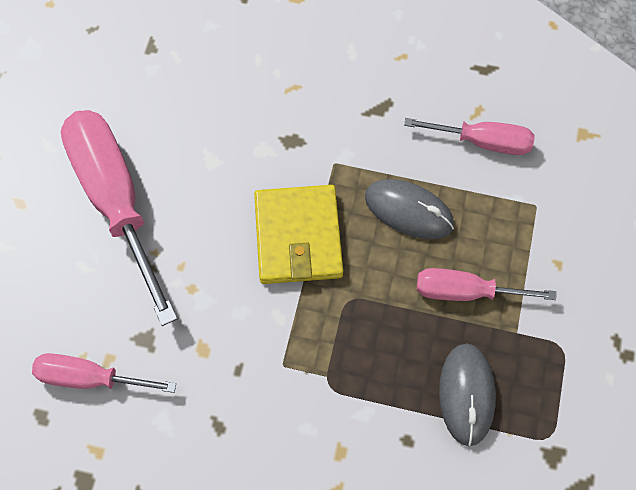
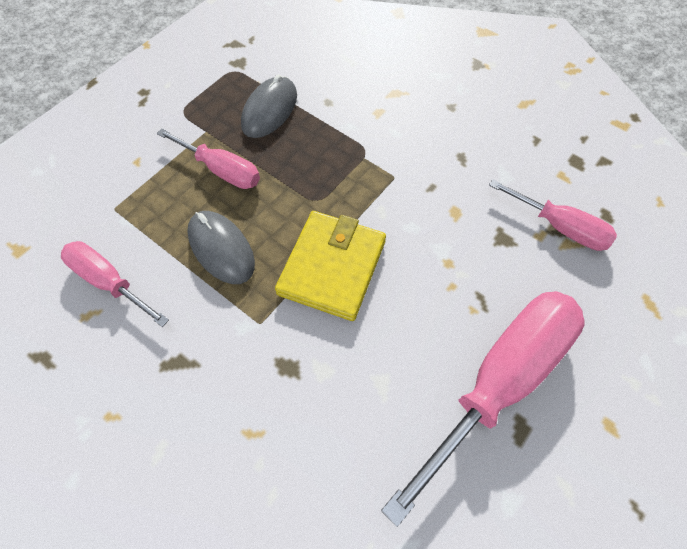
camera: 155 degrees left, 5 degrees down
pink screwdriver [61,110,178,326] -> pink screwdriver turned 135 degrees counterclockwise [381,291,584,527]

